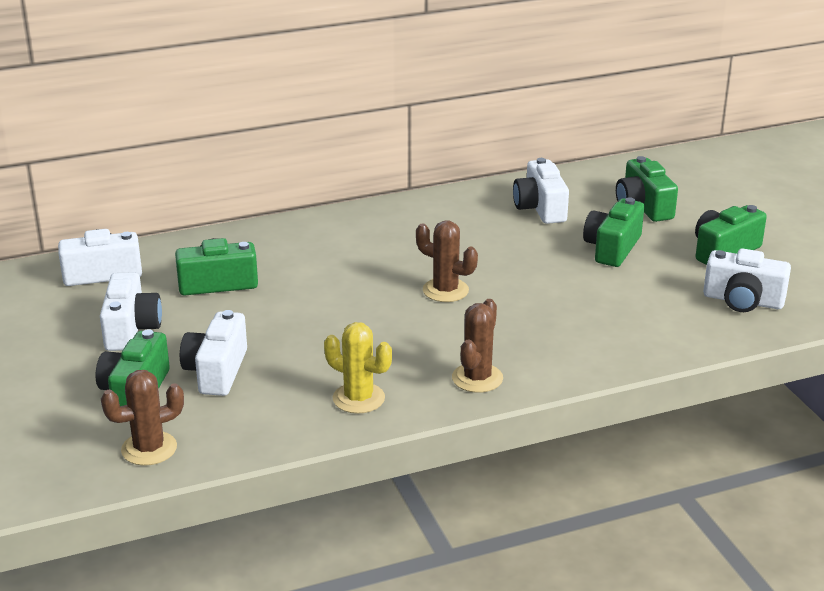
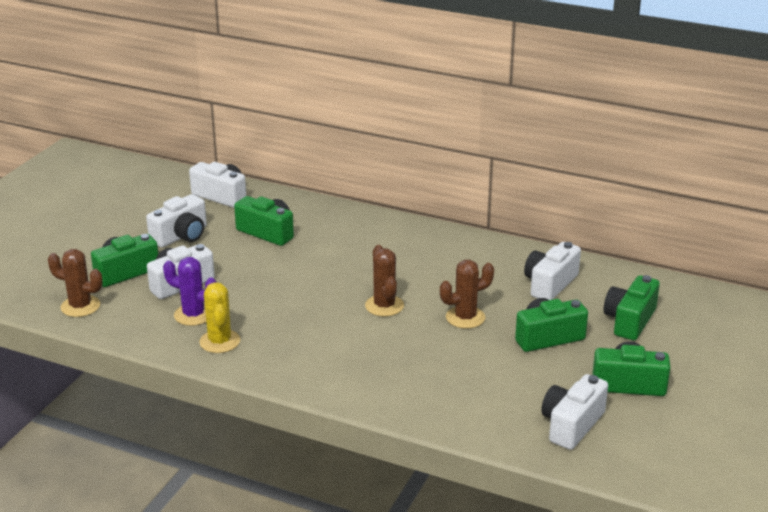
camera: 45 degrees right, 0 degrees up
brown cactus [452,299,503,393] -> brown cactus moved to [440,260,494,329]
white camera [703,248,791,312] -> white camera turned 60 degrees clockwise [541,374,608,450]
none -> purple cactus [163,257,217,326]

